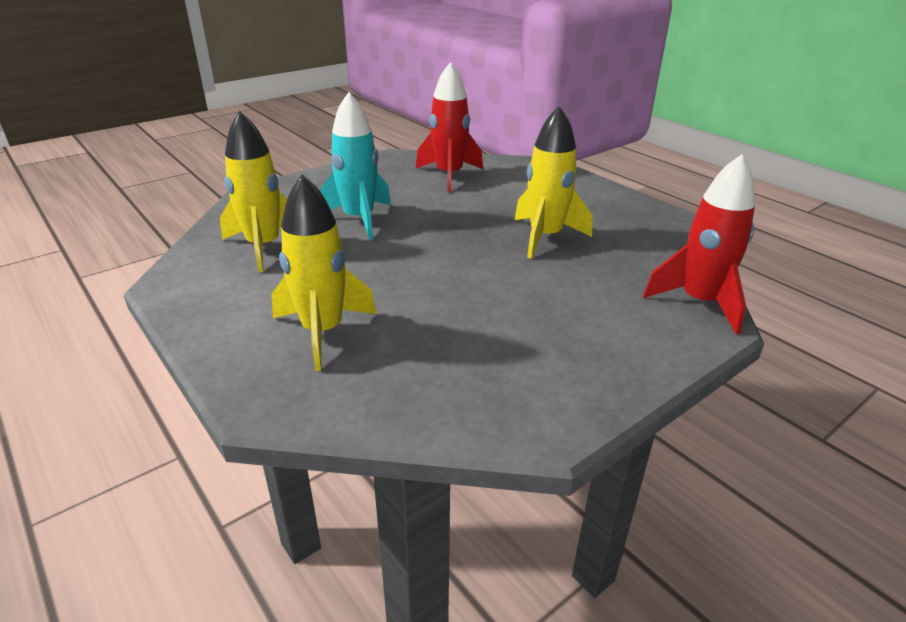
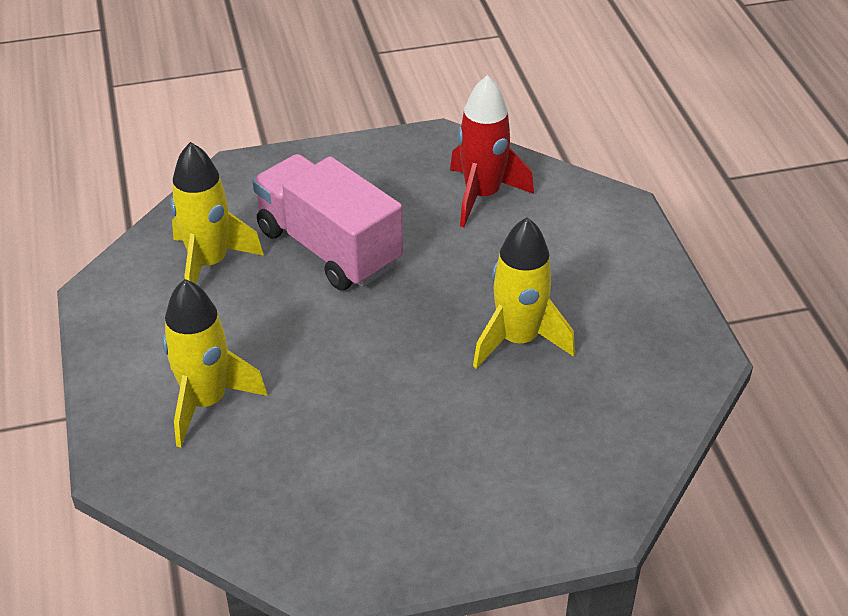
camera: 25 degrees right, 10 degrees up
turquoise rocket [319,92,391,240] -> pink truck [253,154,403,290]
red rocket [643,154,755,334] -> none

